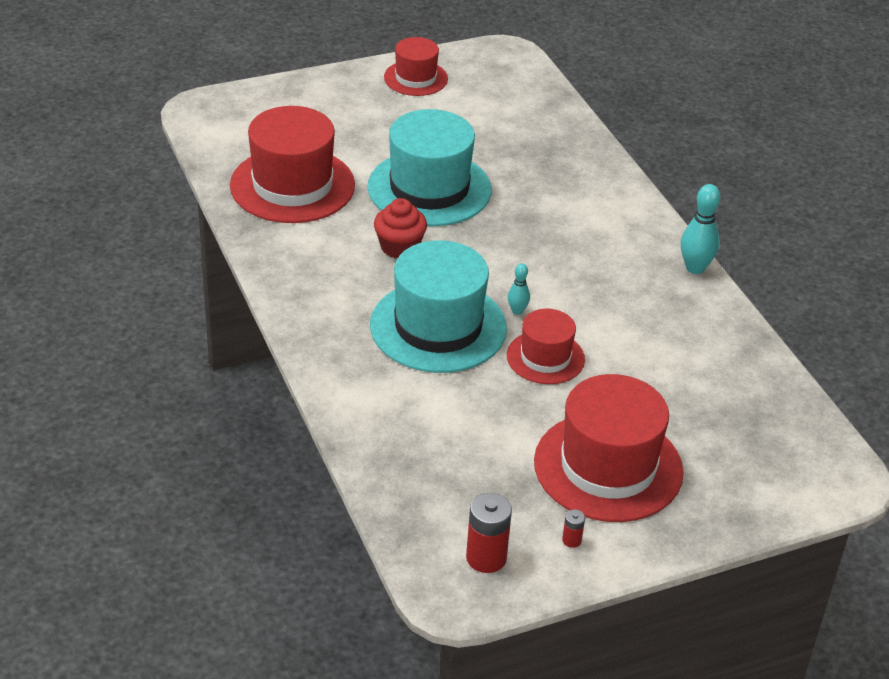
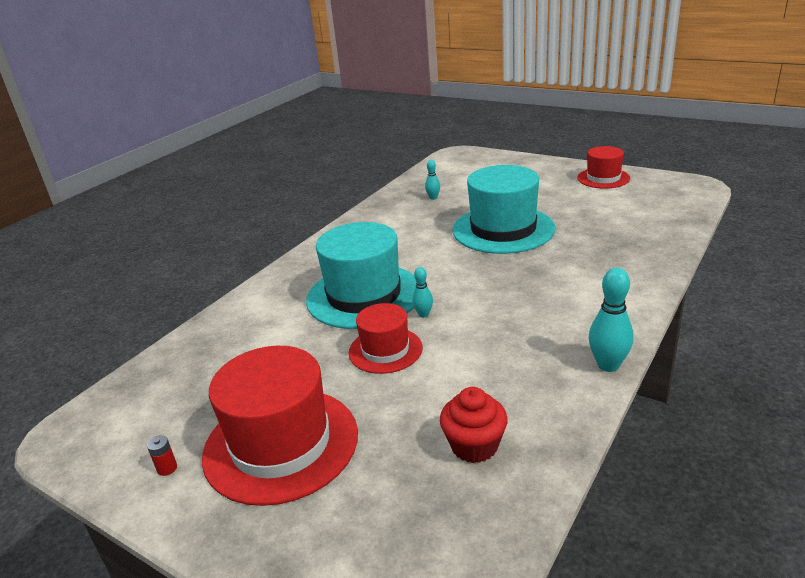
camera: 60 degrees right, 10 degrees down
red hat [230,106,355,223] -> turquoise bowling pin [425,160,440,200]
red cupcake [374,198,427,258] -> red cupcake moved to [440,387,508,463]
red battery [466,493,512,573] -> none

